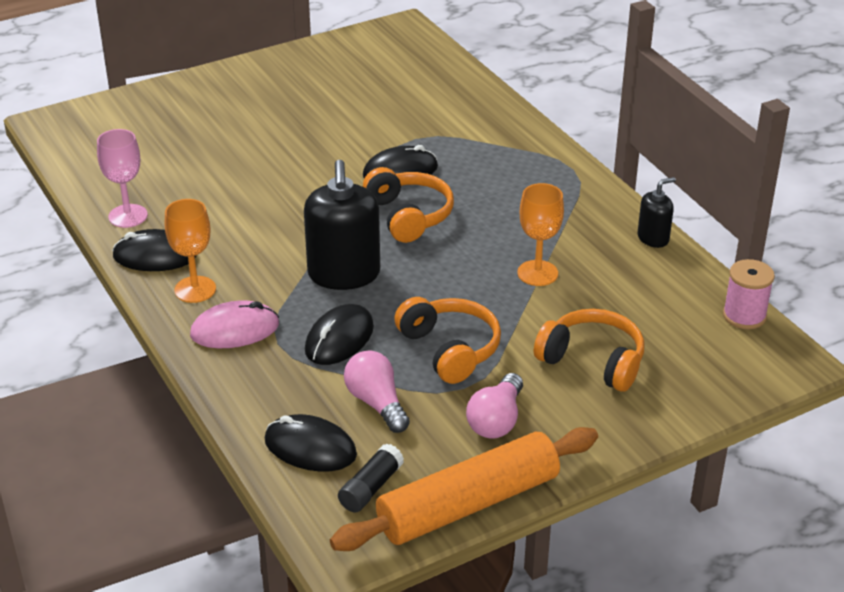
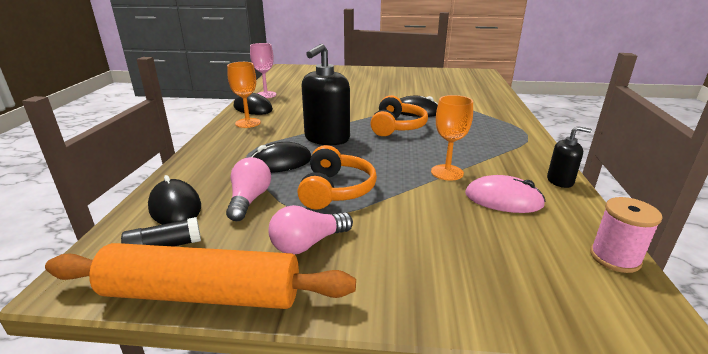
camera: 35 degrees right, 10 degrees down
pink mouse [190,300,279,348] -> pink mouse moved to [465,175,546,213]
orange headphones [534,309,645,392] -> none

